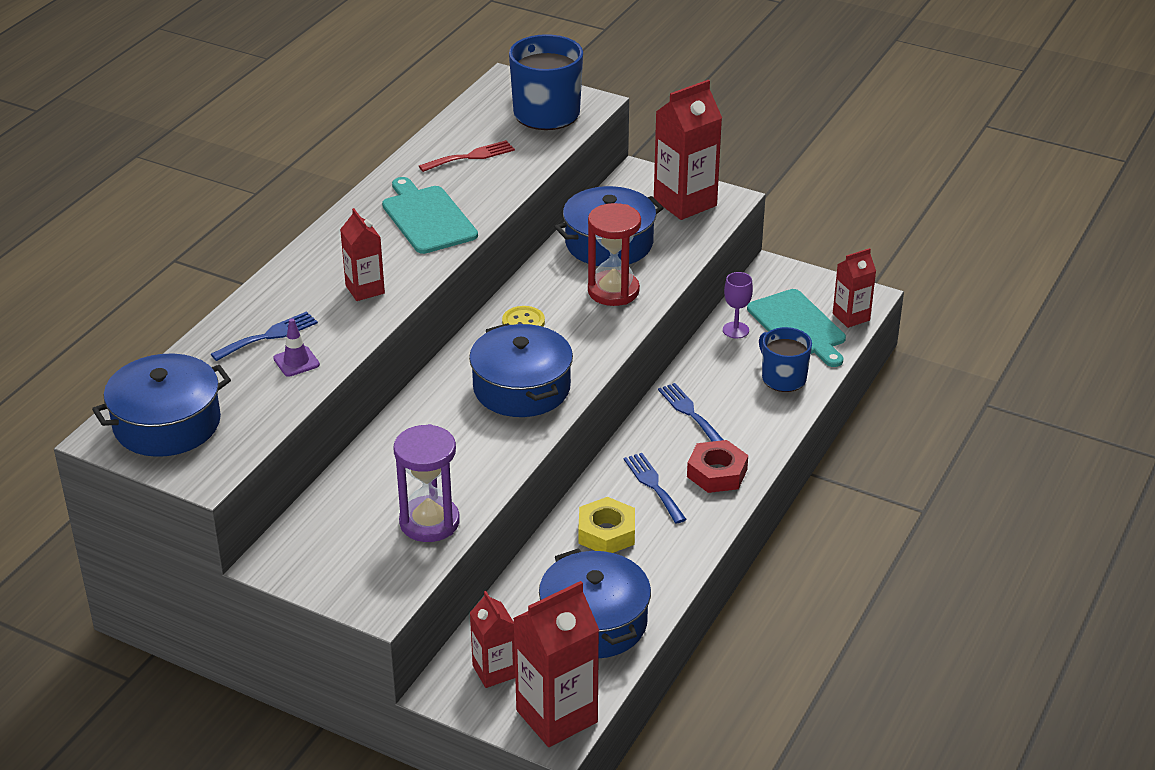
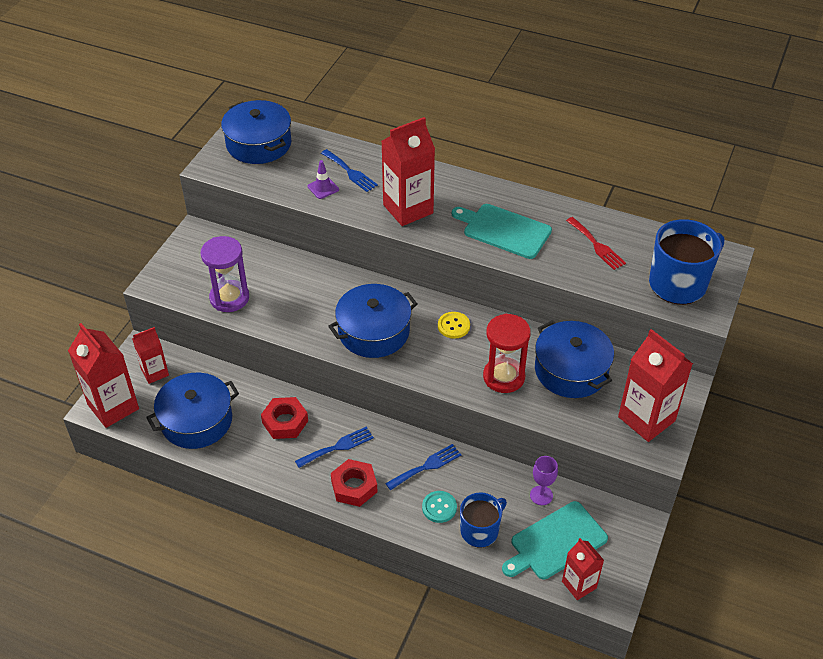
camera: 85 degrees right, 10 degrees up
red carton [340,208,385,301] -> red carton [382,117,435,226], size x1.71
turquoise cutting board [382,177,478,254] -> turquoise cutting board turned 120 degrees counterclockwise [452,204,552,259]
yellow nut [578,497,635,553] -> red nut [261,397,308,439]
none -> turquoise button [422,491,457,523]

